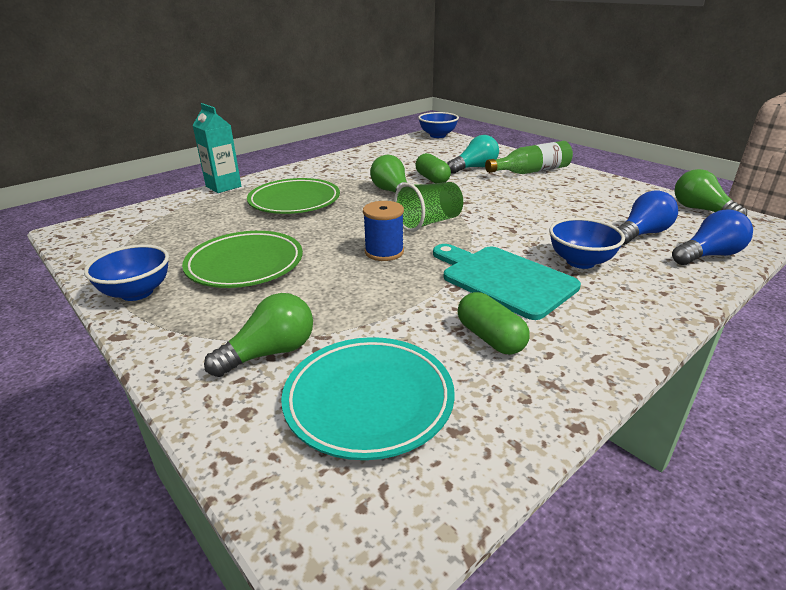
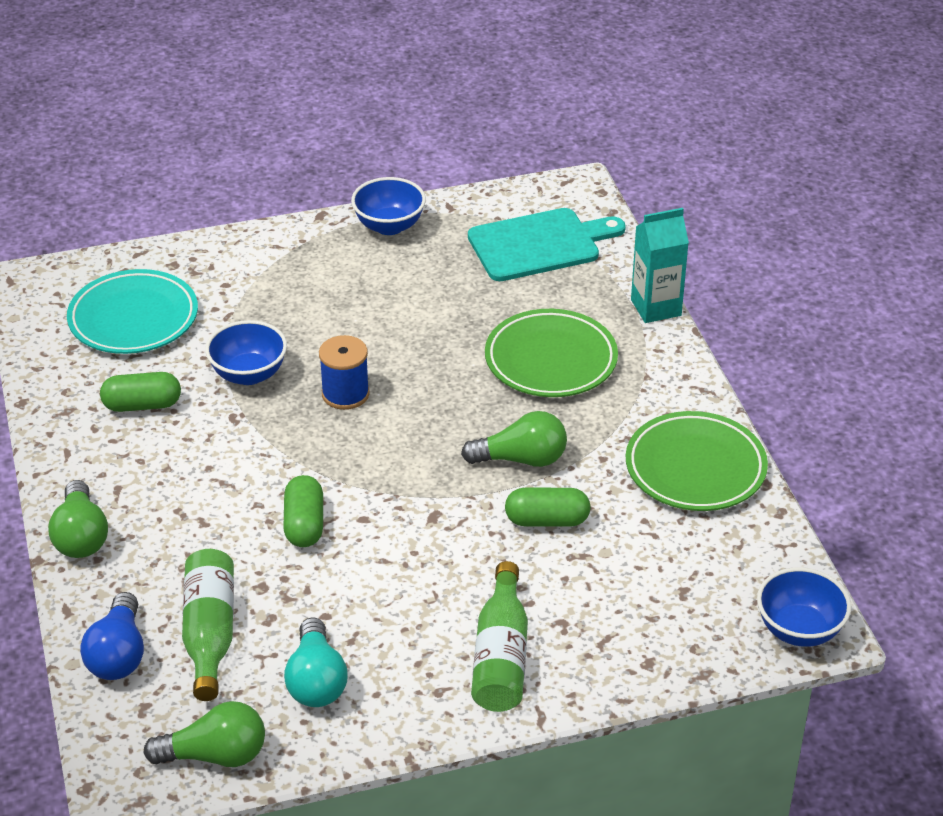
camera: 115 degrees right, 10 degrees up
green plate [182,231,303,288] -> green plate moved to [626,411,768,511]
green light bulb [204,293,313,377] -> green light bulb moved to [48,480,108,558]
green cup [394,182,463,232] -> none
turquoise cutting board [433,244,581,320] -> turquoise cutting board moved to [468,208,626,281]
turquoise light bulb [447,135,499,174] -> turquoise light bulb moved to [284,617,348,707]
blue bowl [549,218,625,269] -> blue bowl moved to [205,320,287,385]
blue light bulb [618,190,678,245] -> green bottle [182,549,234,701]
none -> green capsule [283,475,323,547]

